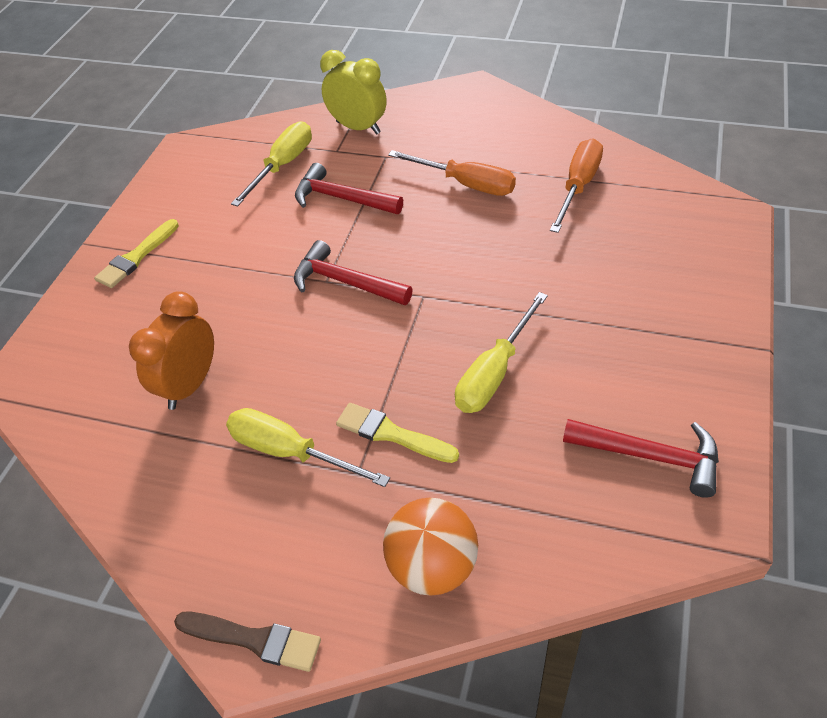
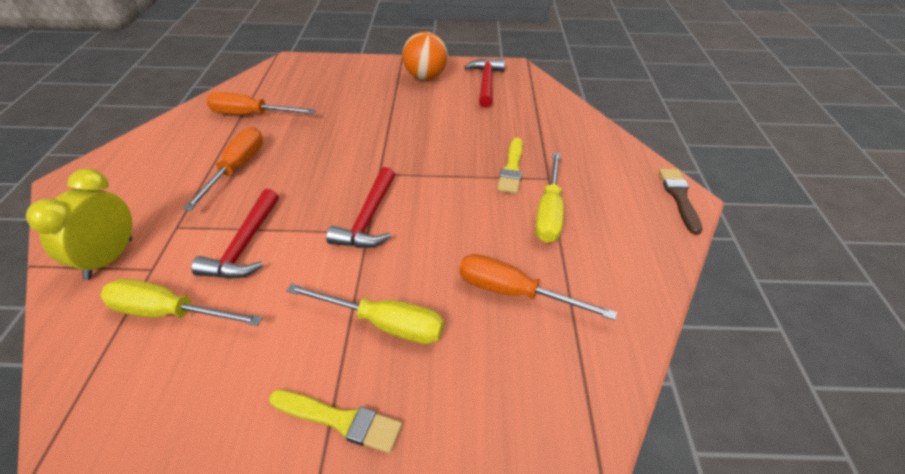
camera: 110 degrees left, 5 degrees down
orange clock [129,291,214,410] -> orange screwdriver [459,254,617,320]
orange ball [383,498,478,596] -> orange ball moved to [402,32,448,80]
yellow screwdriver [455,292,548,413] -> yellow screwdriver moved to [286,283,444,344]

